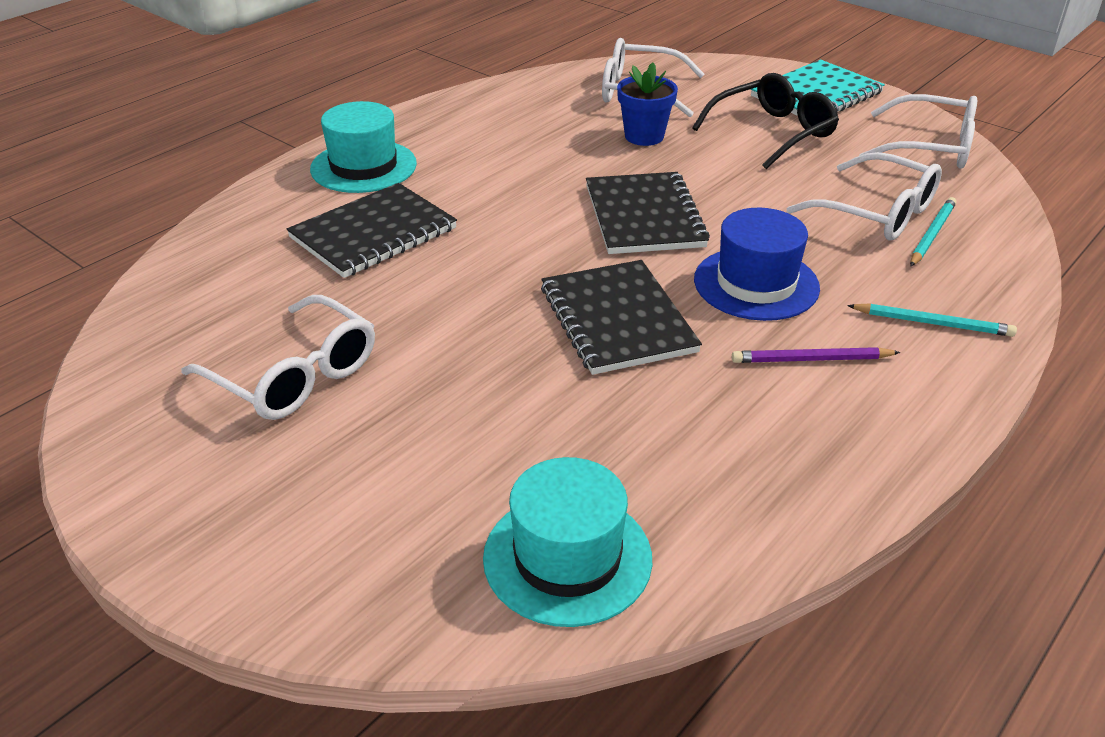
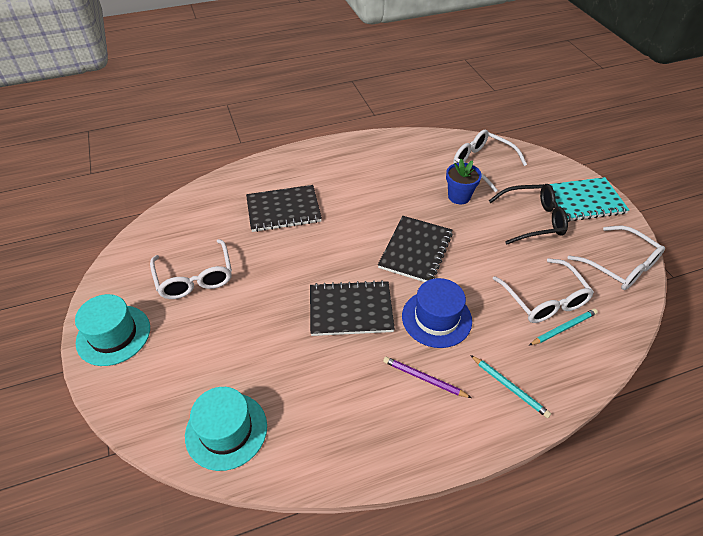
camera: 30 degrees right, 10 degrees up
turquoise hat [310,101,417,193] -> turquoise hat moved to [75,294,150,366]
black notebook [541,260,702,375] -> black notebook turned 75 degrees clockwise [310,280,395,336]

